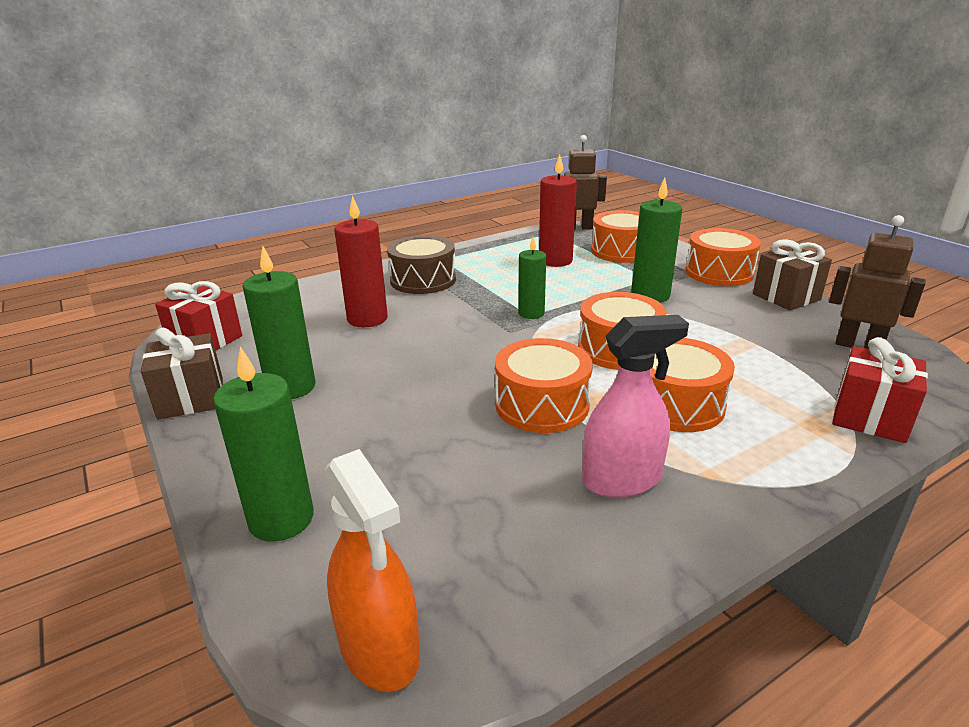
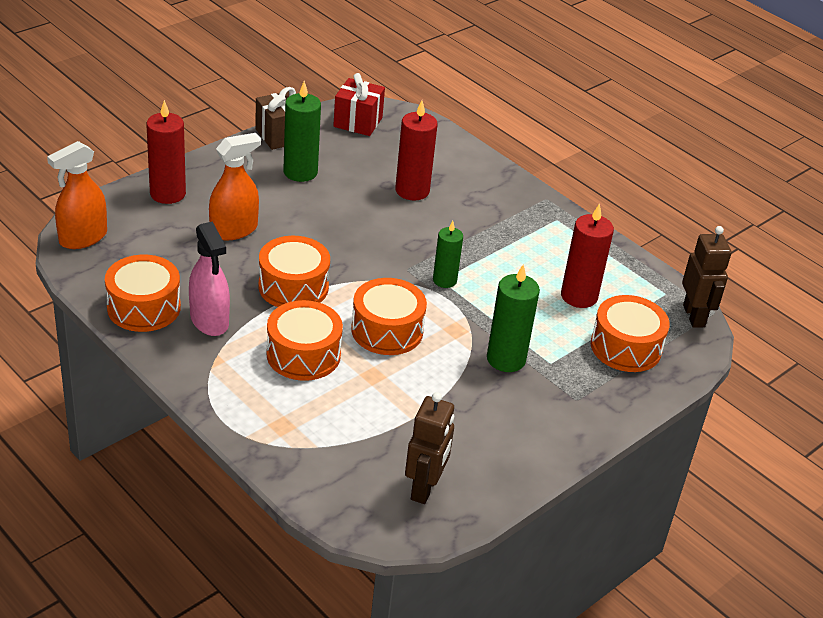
camera: 75 degrees right, 10 degrees up
green candle [213,347,314,541] -> red candle [146,100,186,204]
brown drum [387,235,456,294] -> none
orange drum [685,228,761,286] -> orange drum moved to [105,255,181,332]
brown gift [753,239,832,310] -> none
red gift [832,337,928,443] -> none
none -> orange spray bottle [209,133,261,240]

